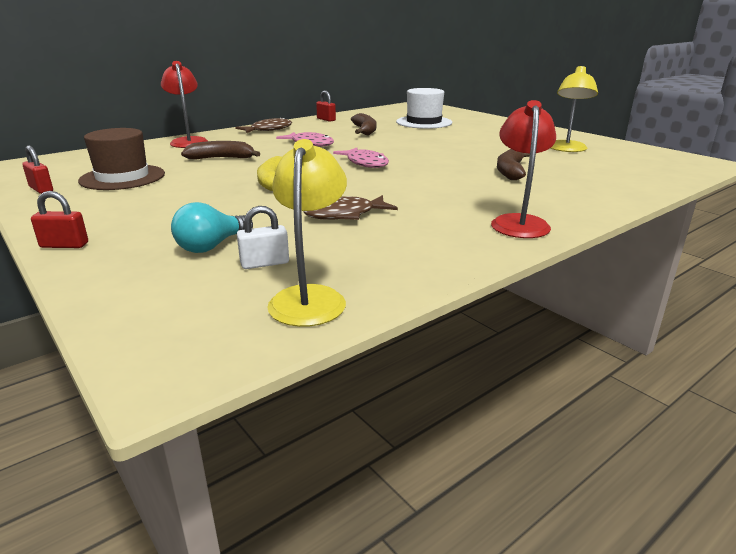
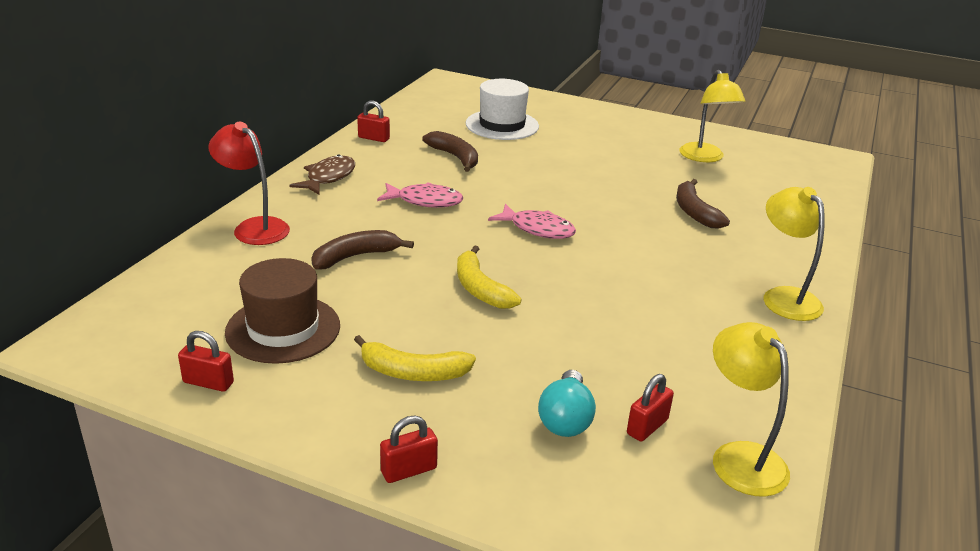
camera: 30 degrees left, 5 degrees up
white padlock [237,206,289,269] -> red padlock [627,374,674,442]
brown fish [304,195,398,220] -> none
red lamp [491,100,556,238] -> yellow lamp [763,187,825,321]
none -> yellow banana [354,335,476,381]

